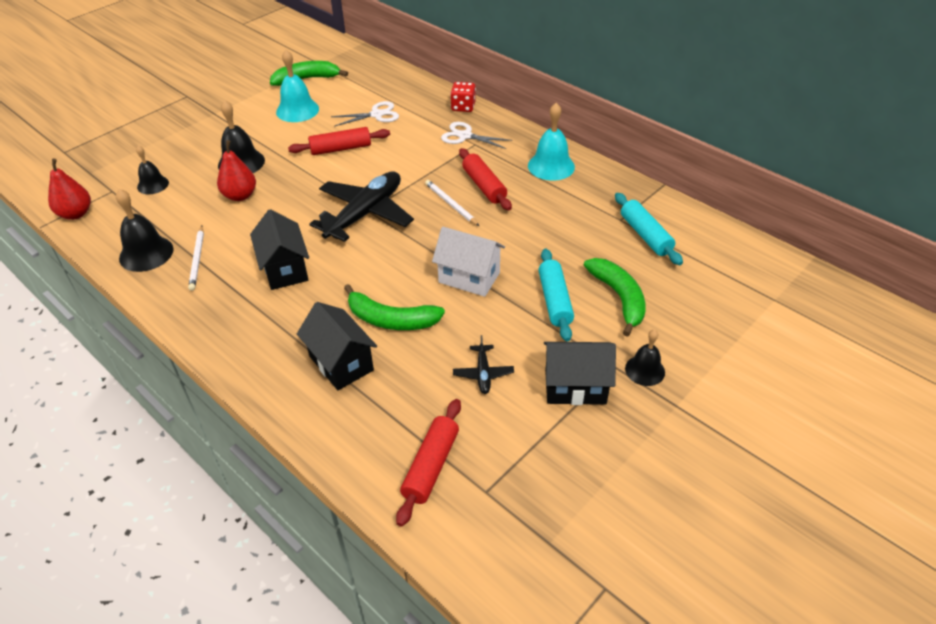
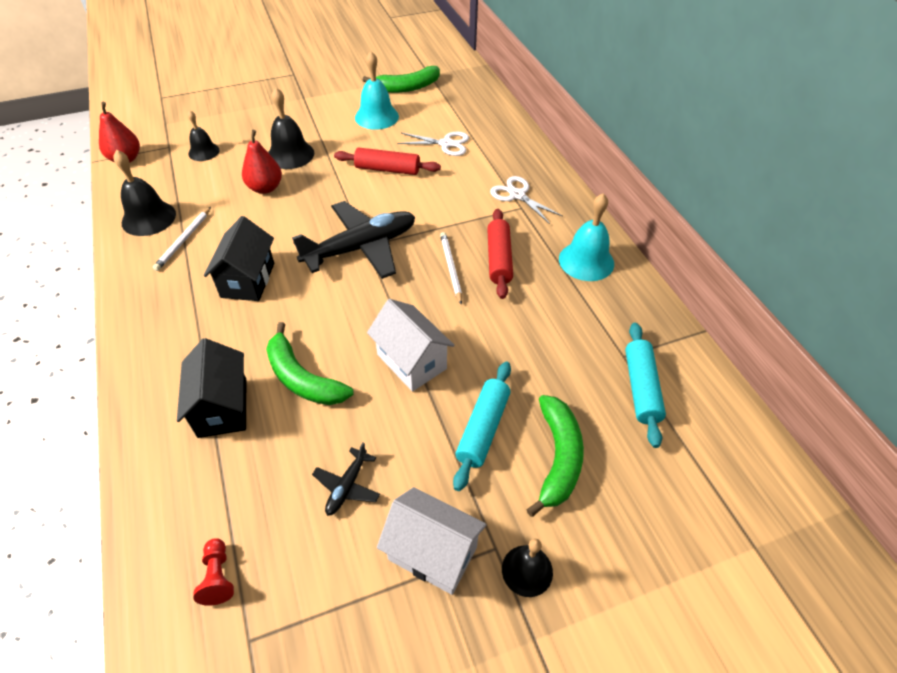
camera: 25 degrees right, 5 degrees up
green banana [270,61,348,86] -> green banana turned 150 degrees clockwise [363,66,440,93]
red rolling pin [396,399,461,527] -> red pawn [193,538,234,606]
red dice [450,82,476,112] -> none
black house [544,342,616,405] -> white house [377,487,487,595]

